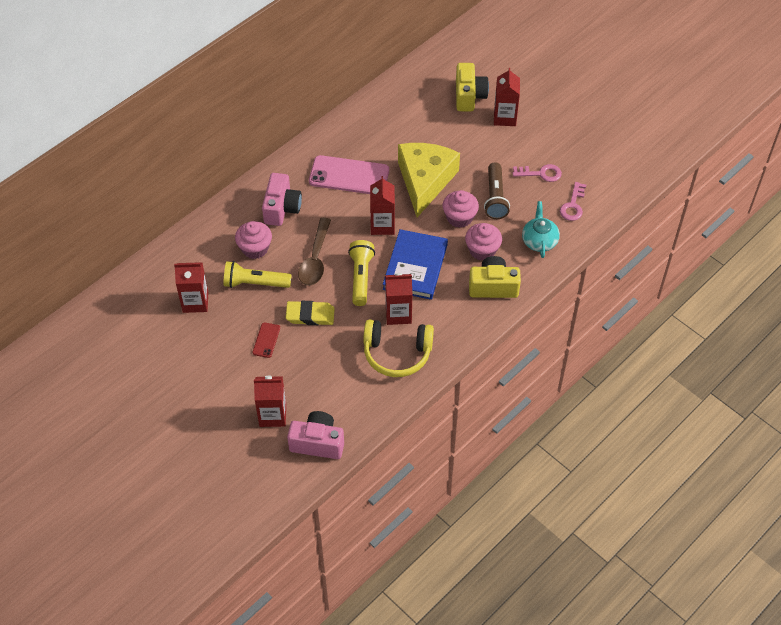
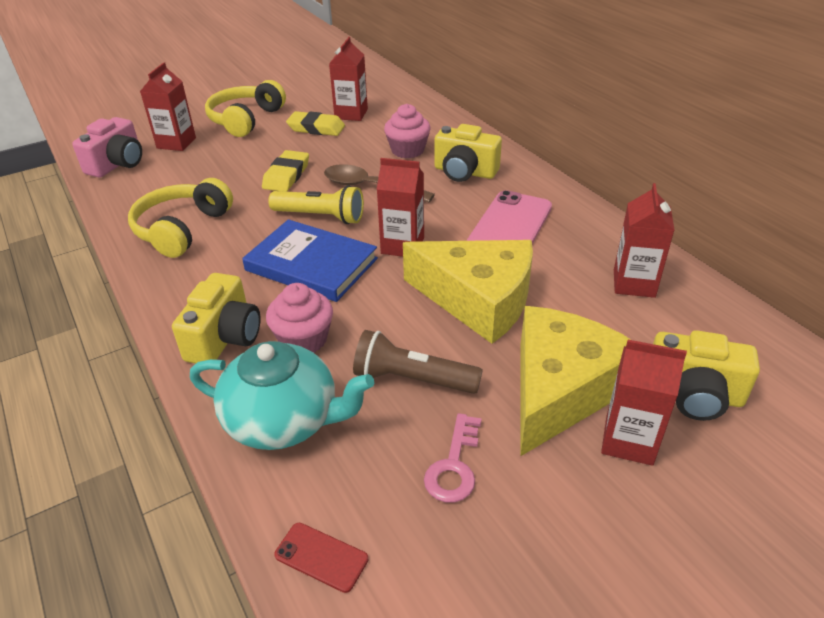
camera: 105 degrees right, 15 degrees down
yellow flashlight [224,261,291,288] -> none
red phone [252,323,280,358] -> red phone moved to [274,522,368,593]
pink camera [262,173,302,226] -> yellow camera [435,124,502,182]
red carton [385,273,412,325] -> red carton moved to [614,183,674,298]
pink cupcake [443,190,479,228] -> none
turquoise teapot [522,201,560,258] -> turquoise teapot [190,341,374,450], size x1.54
pink key [560,182,586,221] -> none
none -> yellow headphones [205,80,286,137]
none -> yellow eraser [286,111,345,136]
none -> yellow cheese [521,306,631,456]

